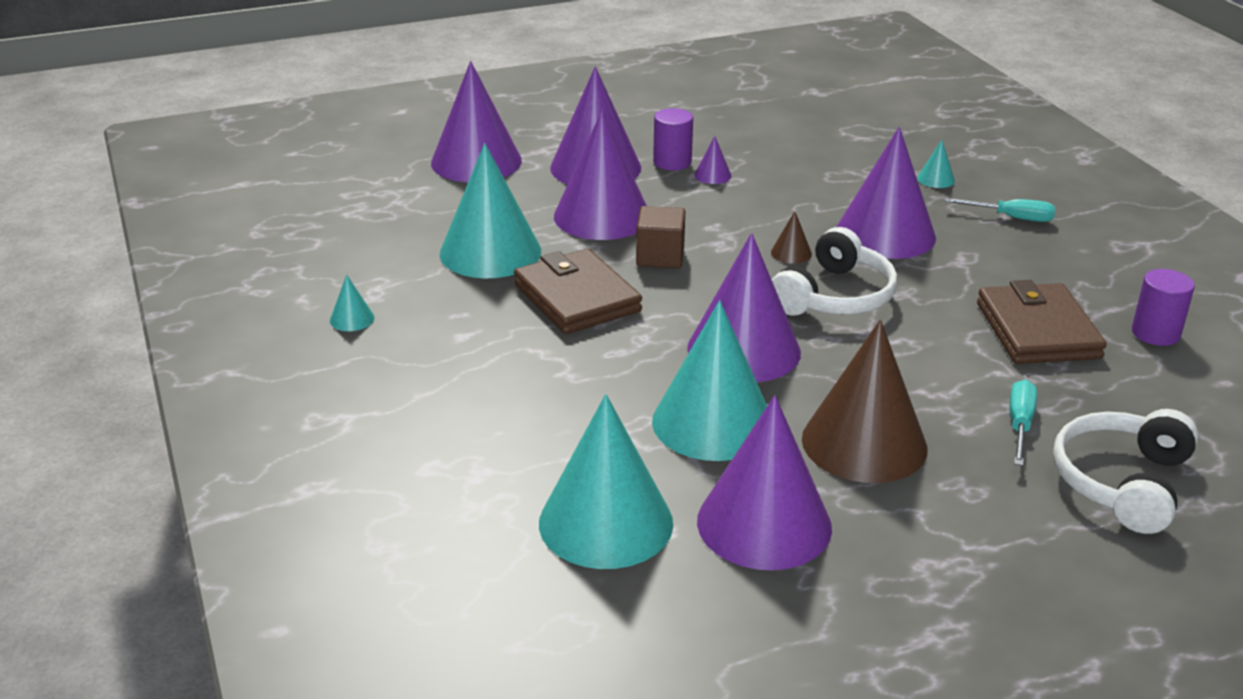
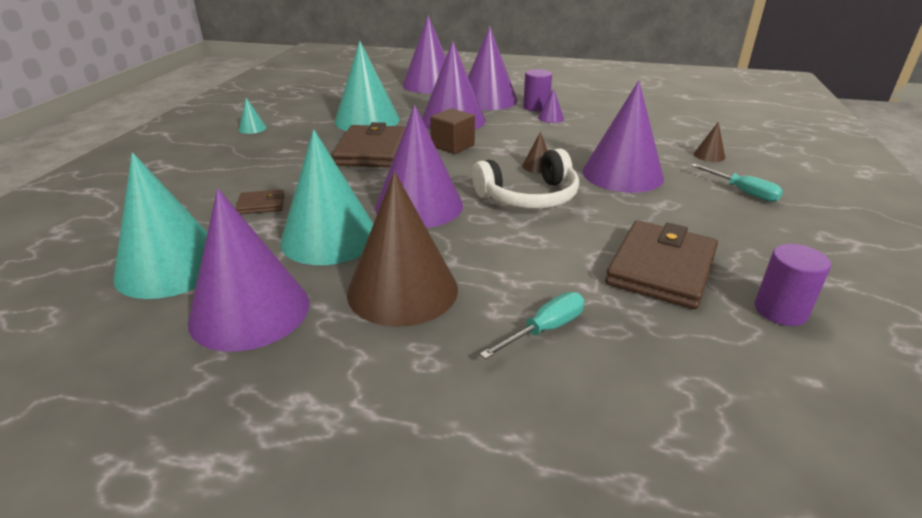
camera: 35 degrees right, 0 degrees up
turquoise cone [917,140,955,188] -> brown cone [694,122,725,162]
white headphones [1053,409,1198,534] -> none
none -> brown wallet [236,189,284,214]

